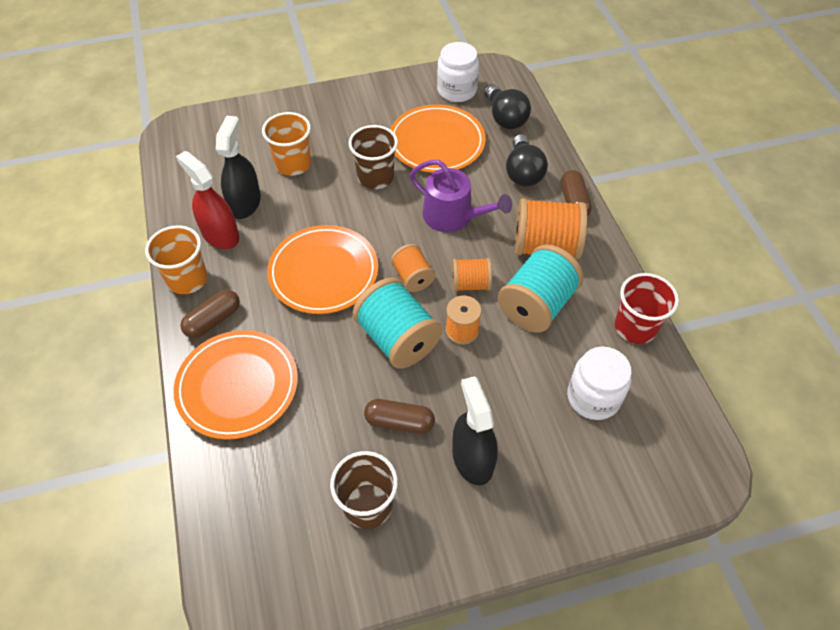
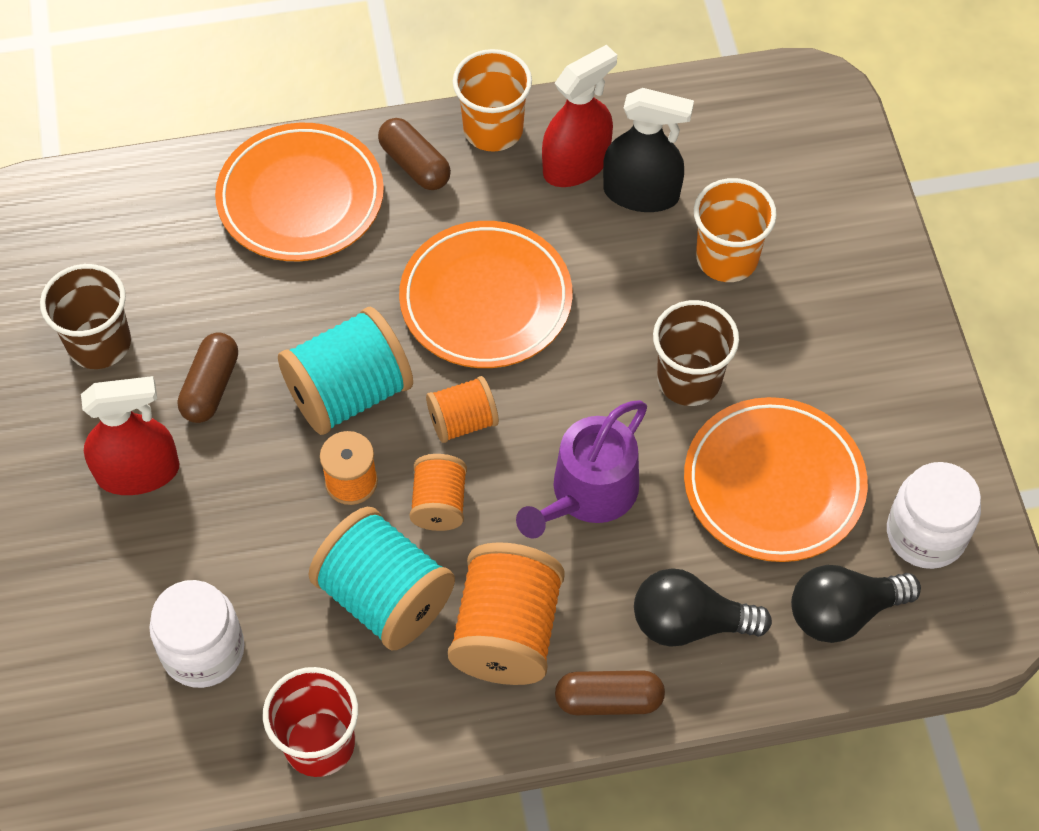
camera: 95 degrees right, 5 degrees up
black spray bottle [452,376,498,485] -> red spray bottle [81,376,179,495]

